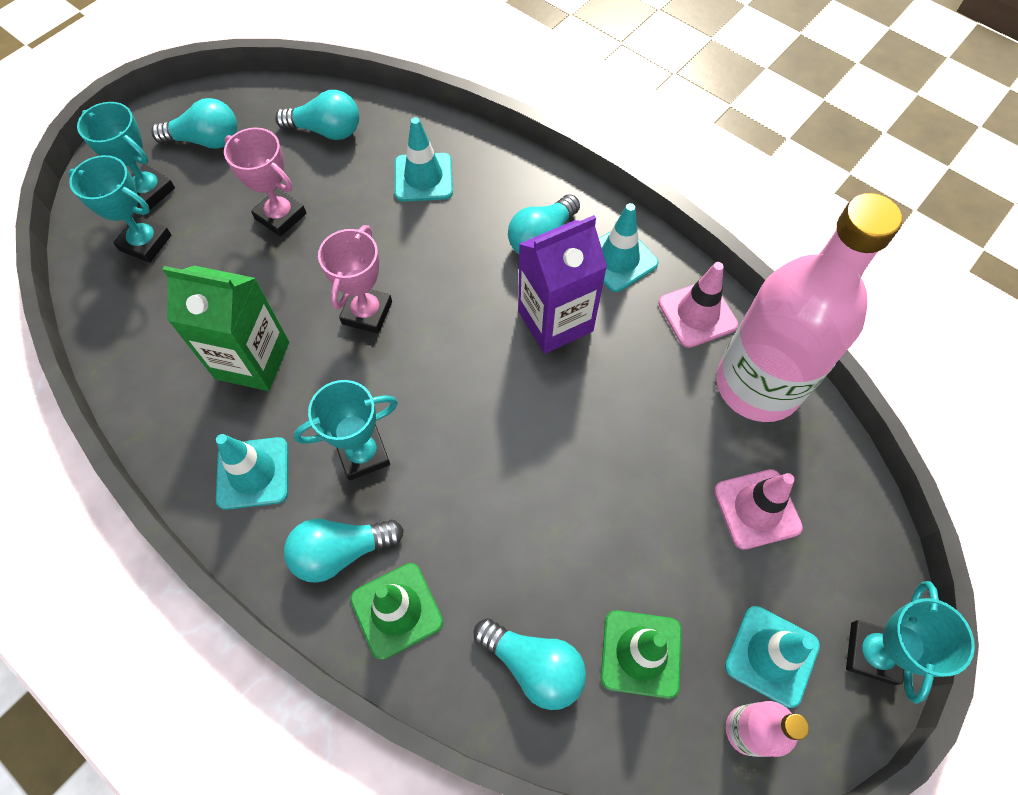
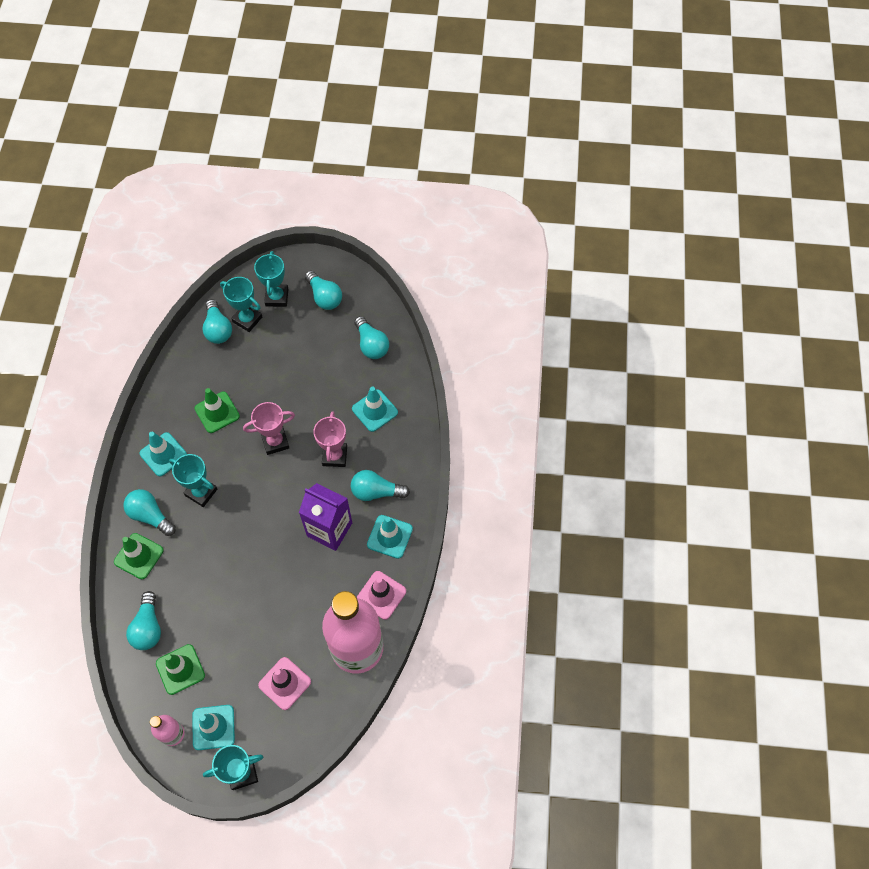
camera: 55 degrees right, 0 degrees up
turquoise trophy [68,155,172,263] -> turquoise trophy turned 45 degrees counterclockwise [220,277,262,332]
green carton [162,266,289,391] -> green traffic cone [195,388,240,433]
pink trophy [224,128,306,237] -> pink trophy moved to [313,411,347,467]
none -> turquoise light bulb [202,299,232,344]

